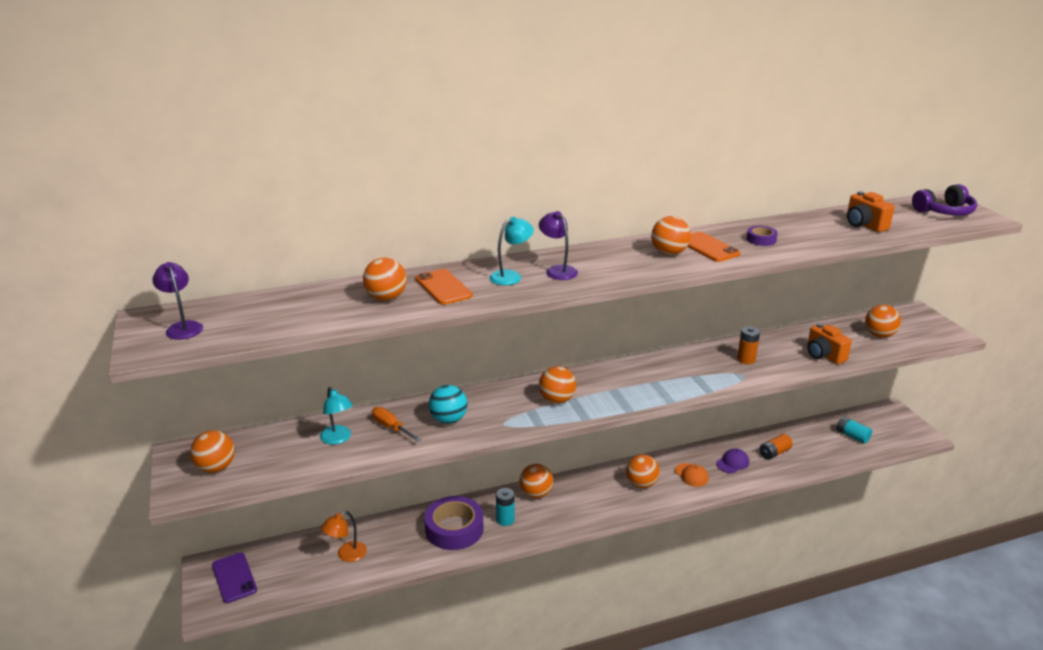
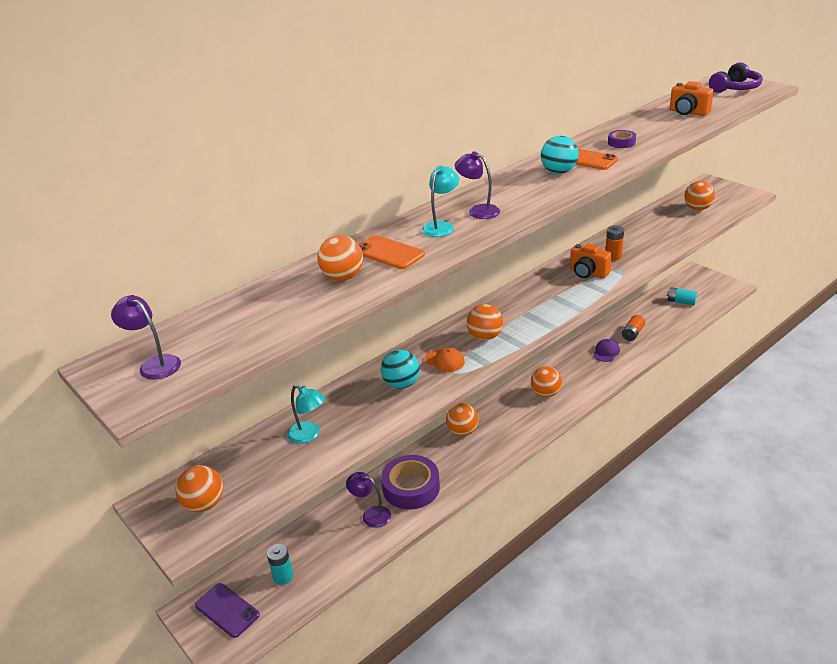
camera: 20 degrees left, 5 degrees up
orange lamp [321,511,367,562] -> none
orange screwdriver [372,407,421,442] -> none
turquoise battery [496,488,515,526] -> turquoise battery moved to [267,544,293,585]
orange ball [651,216,691,255] -> turquoise ball [541,136,579,174]
orange cap [675,463,709,487] -> orange cap moved to [424,348,465,372]
orange camera [807,323,852,364] -> orange camera moved to [570,243,612,278]
none -> purple lamp [346,472,391,528]

